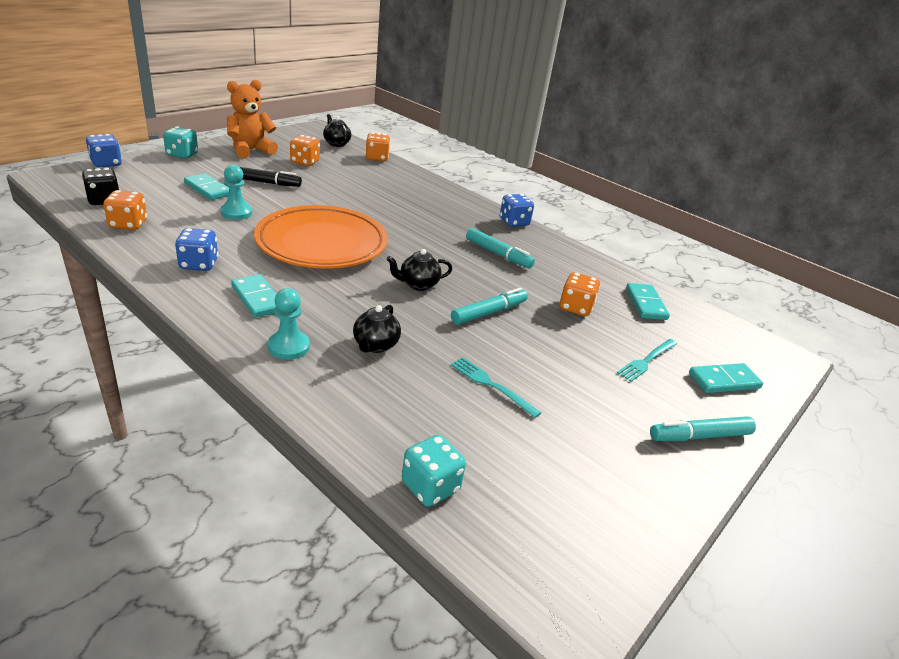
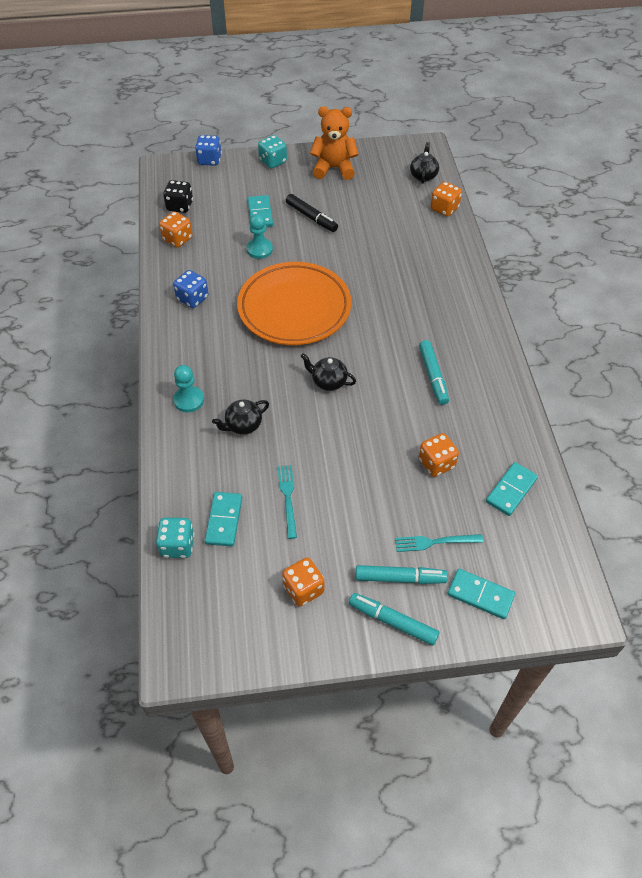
camera: 45 degrees right, 20 degrees up
turquoise domino [231,274,276,317] -> turquoise domino moved to [205,492,242,547]
orange dice [290,135,320,166] -> orange dice moved to [282,558,324,606]
turquoise marker [451,288,528,325] -> turquoise marker moved to [356,565,448,584]
blue dice [500,194,534,227] -> none

